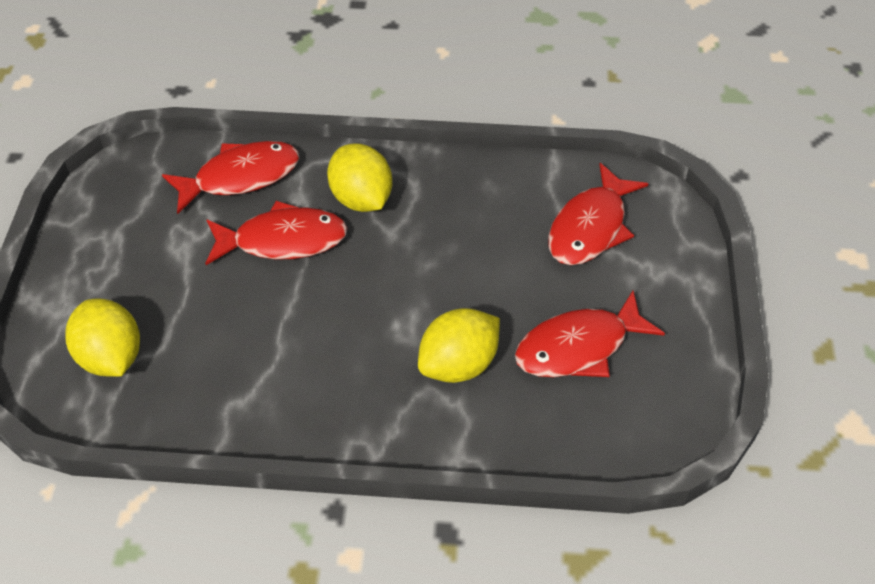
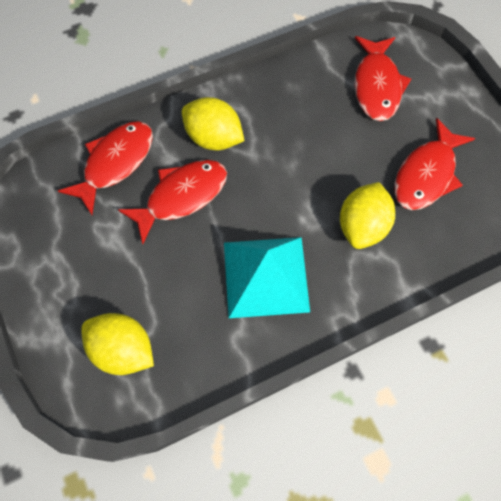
camera: 30 degrees left, 15 degrees up
none -> turquoise pyramid [224,237,310,318]

